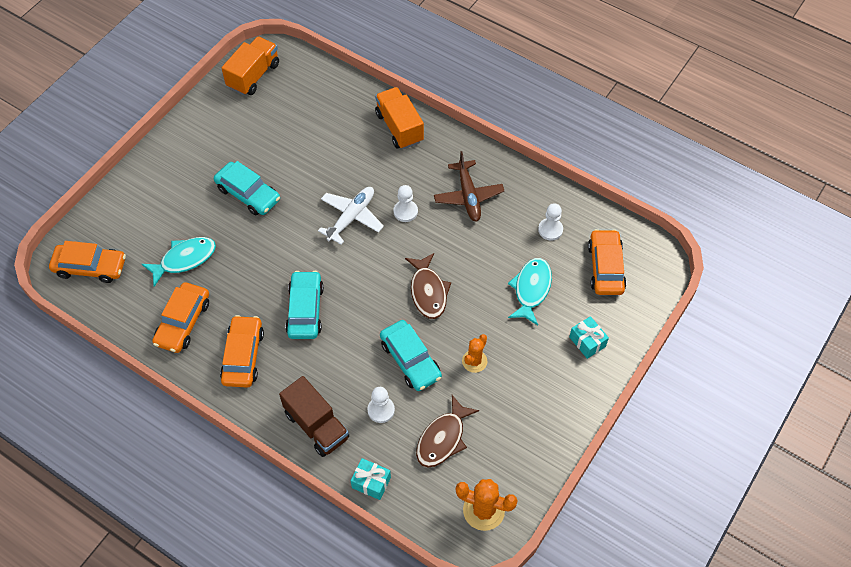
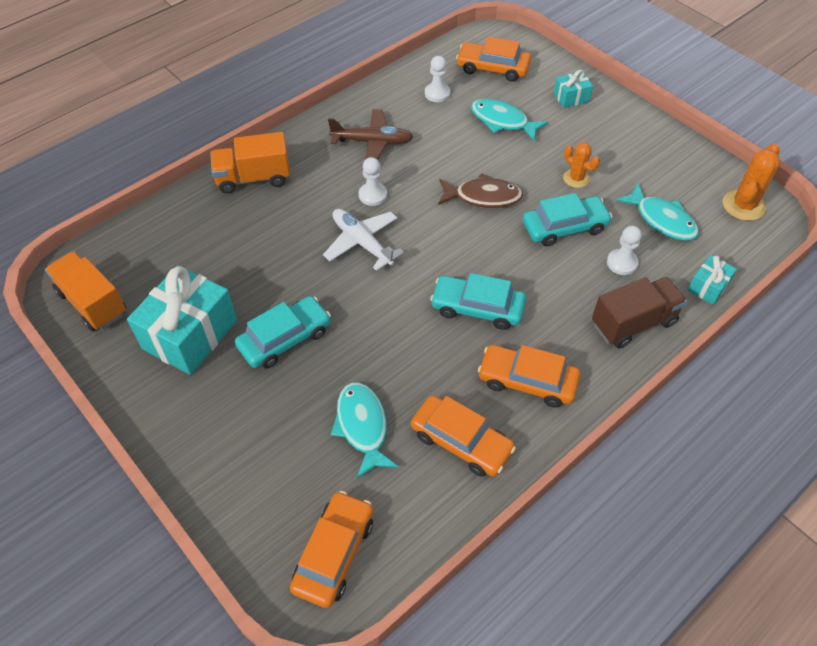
camera: 75 degrees left, 5 degrees down
brown fish [416,395,479,467] -> turquoise fish [616,183,699,241]
none -> turquoise gift [127,265,237,375]

